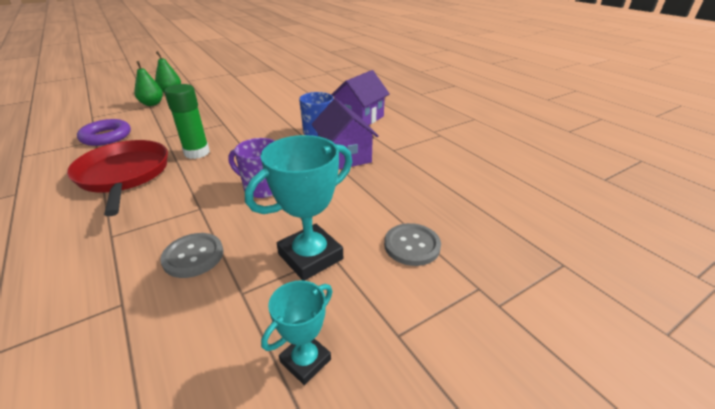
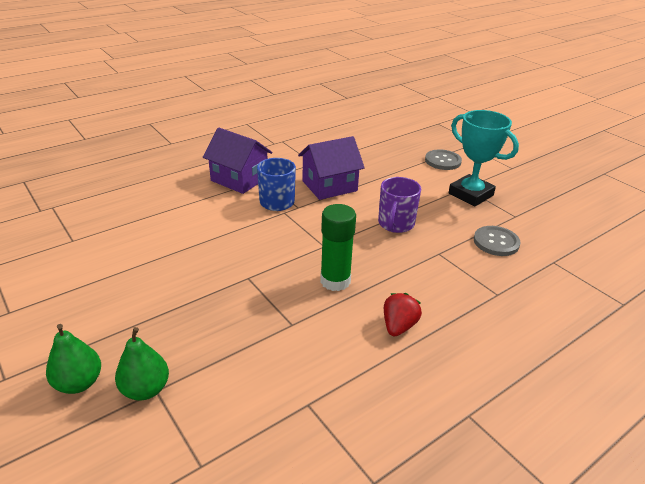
camera: 95 degrees left, 0 degrees up
red pan [67,140,168,216] -> red strawberry [384,293,422,336]
purple ring [77,119,131,146] -> none
turquoise trophy [261,280,332,385] -> none

